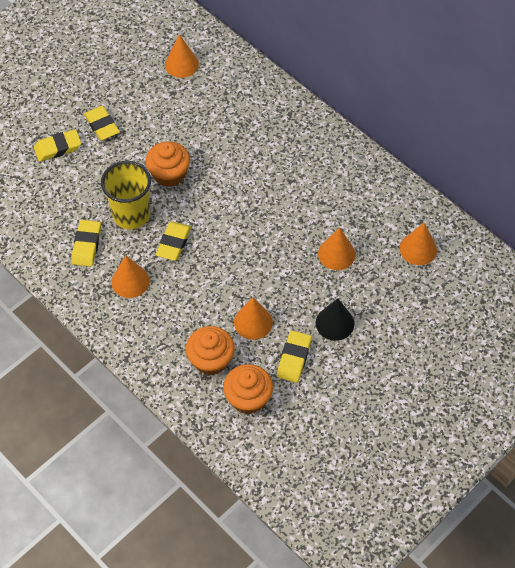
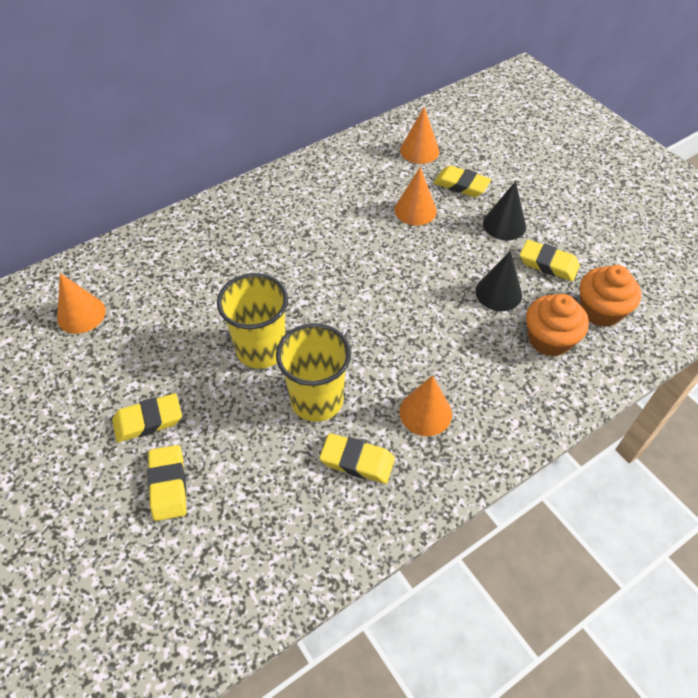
camera: 80 degrees left, 5 degrees down
orange cupcake [146,141,190,187] -> yellow cup [217,273,288,369]
yellow eraser [156,222,191,261] -> yellow eraser moved to [434,165,491,197]
orange cone [234,297,273,340] -> black cone [476,251,522,311]

